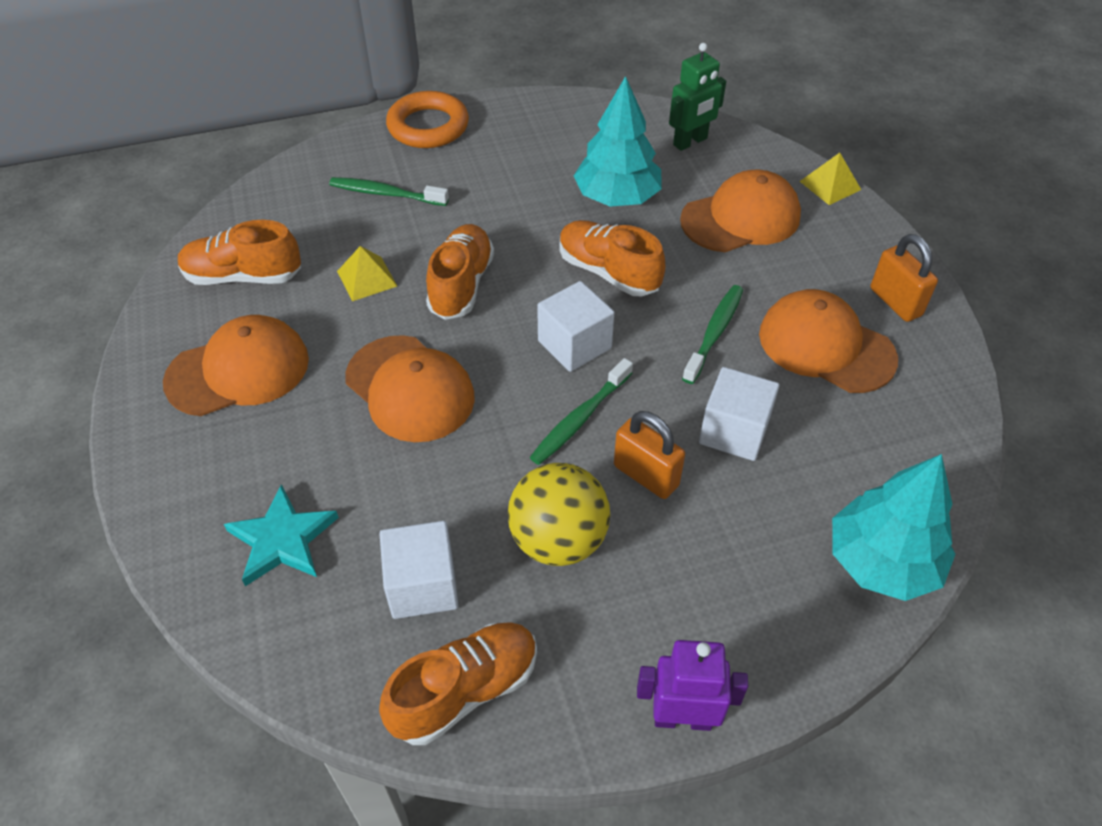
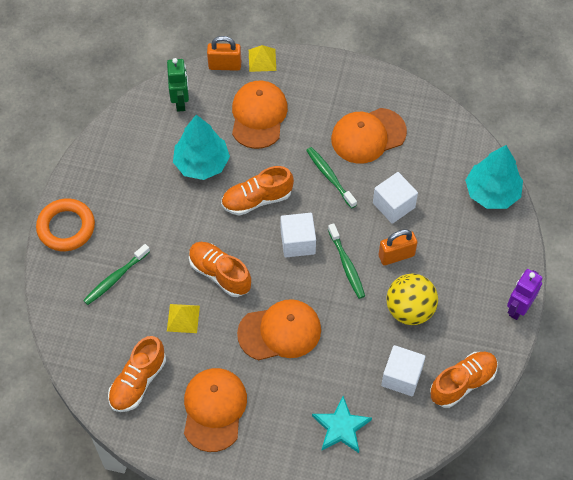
camera: 60 degrees left, 10 degrees up
orange shoe [379,622,537,745] -> orange shoe turned 60 degrees clockwise [430,352,498,408]
orange padlock [870,234,938,322] -> orange padlock moved to [207,36,241,71]

